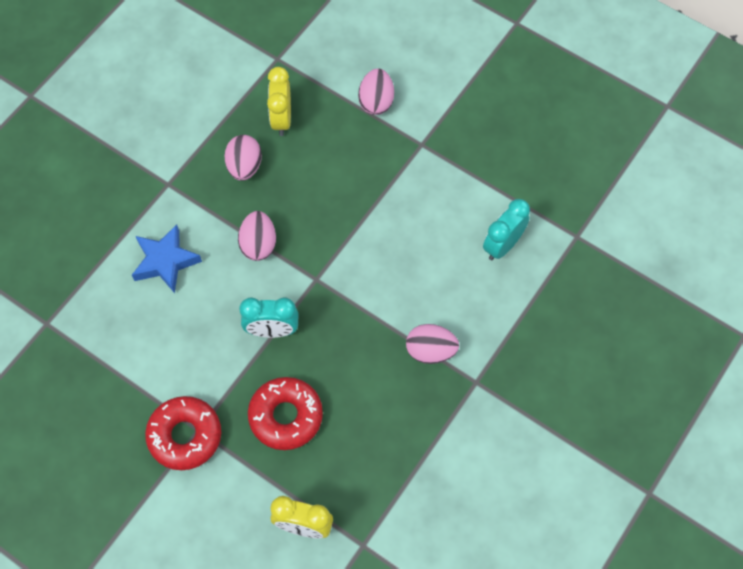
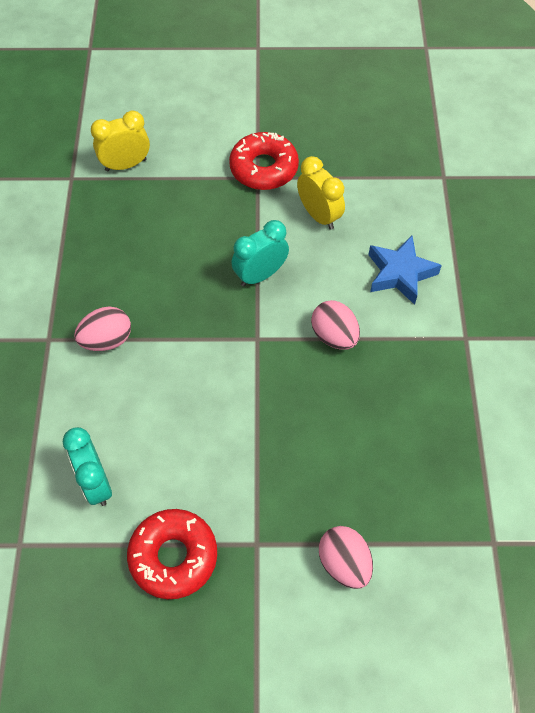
camera: 145 degrees right, 5 degrees down
pink egg [225,135,262,181] -> none
red donut [248,377,323,450] -> red donut moved to [127,509,217,599]
yellow clock [267,67,291,136] -> yellow clock moved to [297,156,345,230]
turquoise clock [483,199,530,260] -> turquoise clock turned 150 degrees clockwise [63,427,112,506]

